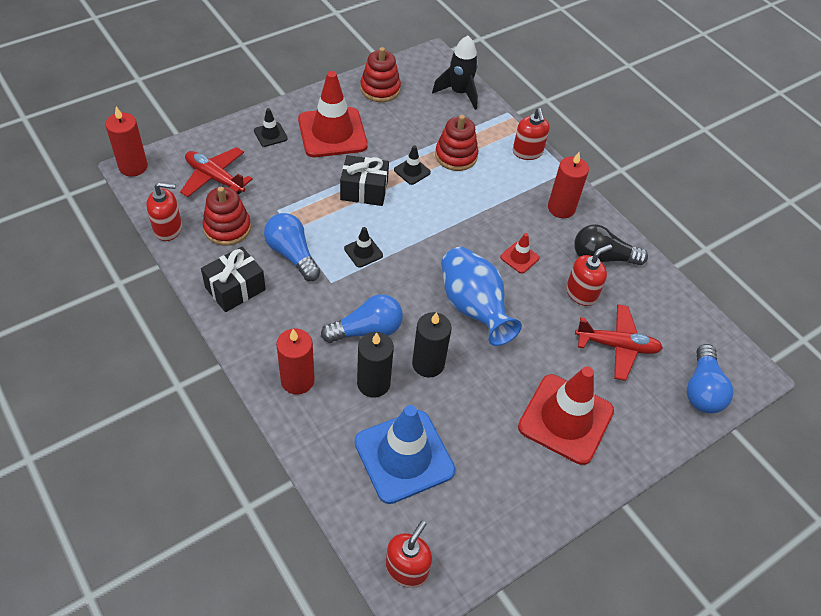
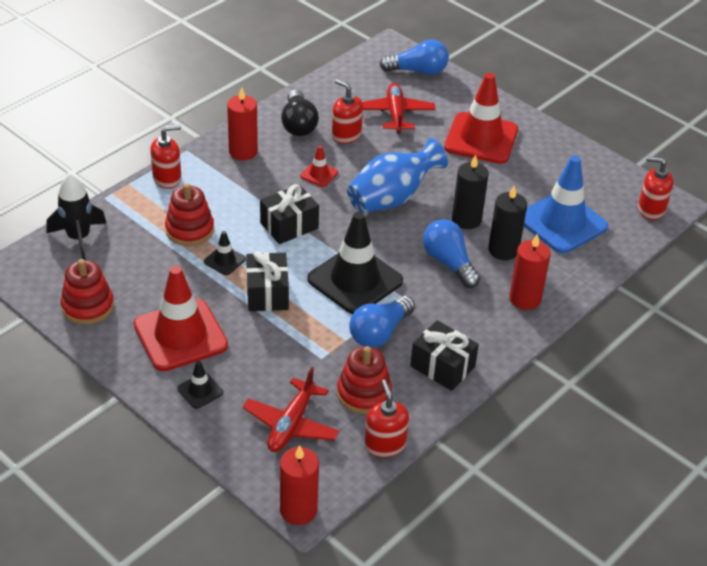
camera: 100 degrees left, 10 degrees down
black traffic cone [344,227,383,268] -> black traffic cone [307,212,403,314], size x2.26
none -> black gift [260,184,319,244]

